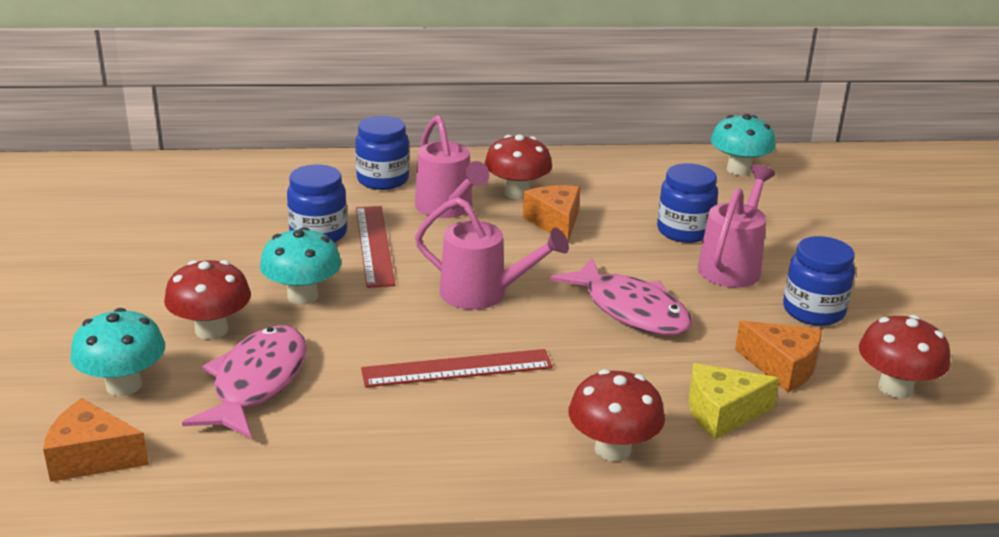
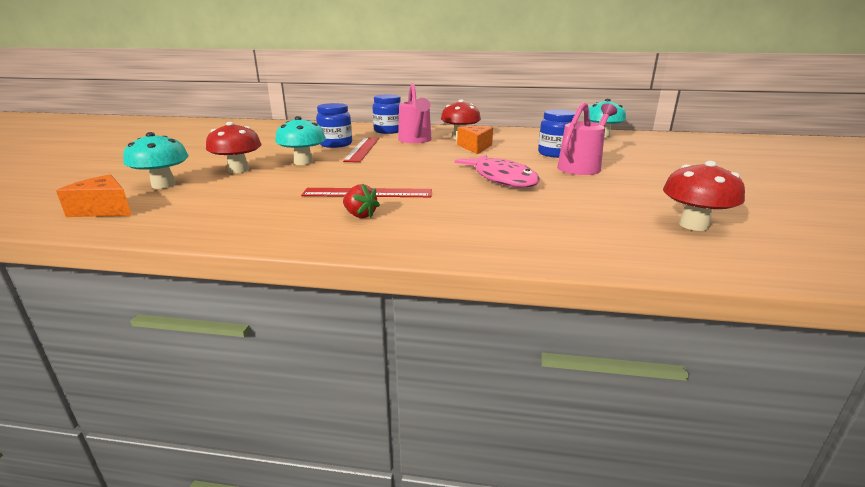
camera: 15 degrees right, 5 degrees down
pink fish [182,326,307,439] -> none
pink watering can [415,197,569,310] -> none
red mushroom [569,369,665,462] -> none
yellow cheese [689,363,780,439] -> none
orange cheese [735,320,821,392] -> none
blue jar [783,236,855,326] -> none
none -> red strawberry [343,184,380,218]

